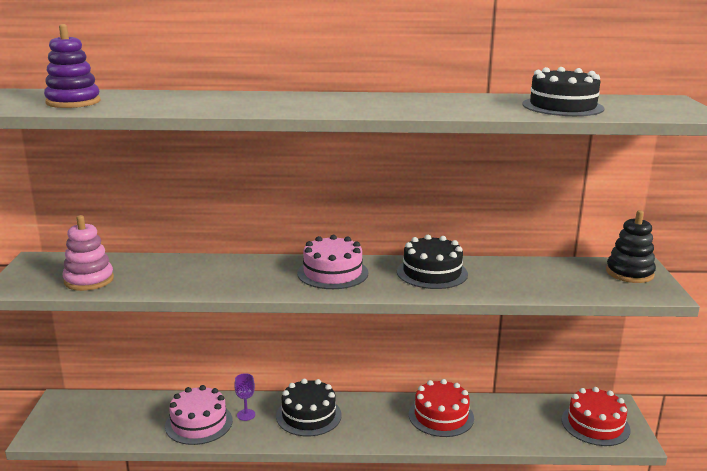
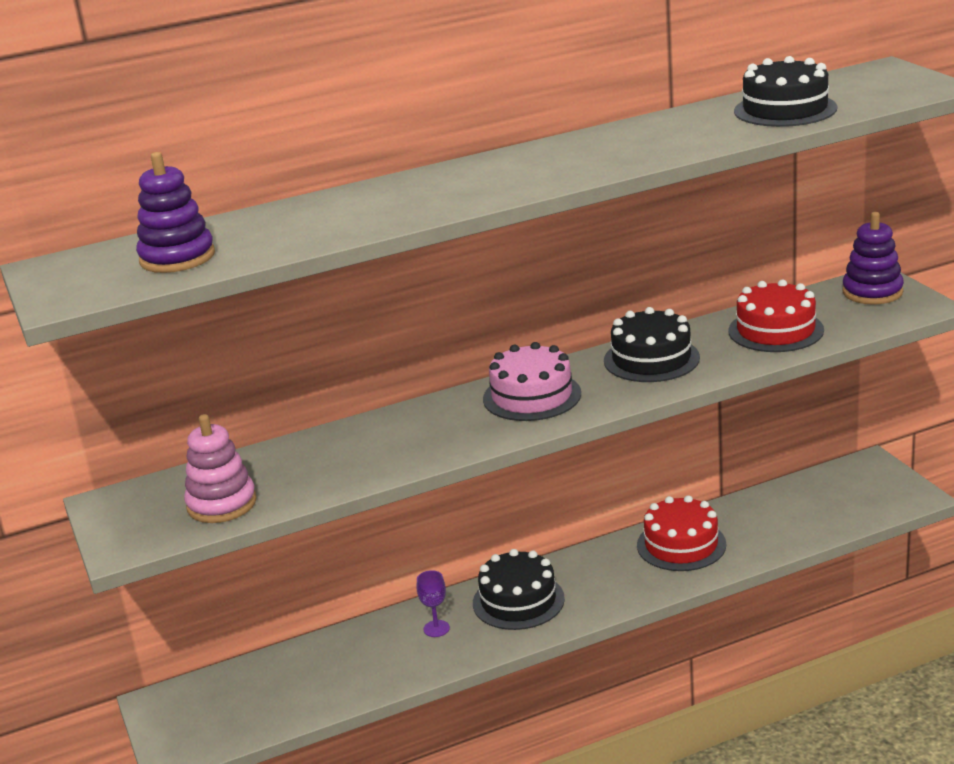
camera: 20 degrees left, 5 degrees up
pink cake [165,385,233,445] -> none
red cake [562,387,630,446] -> red cake moved to [728,279,824,352]
black stacking toy [606,210,656,283] -> purple stacking toy [842,212,904,305]

